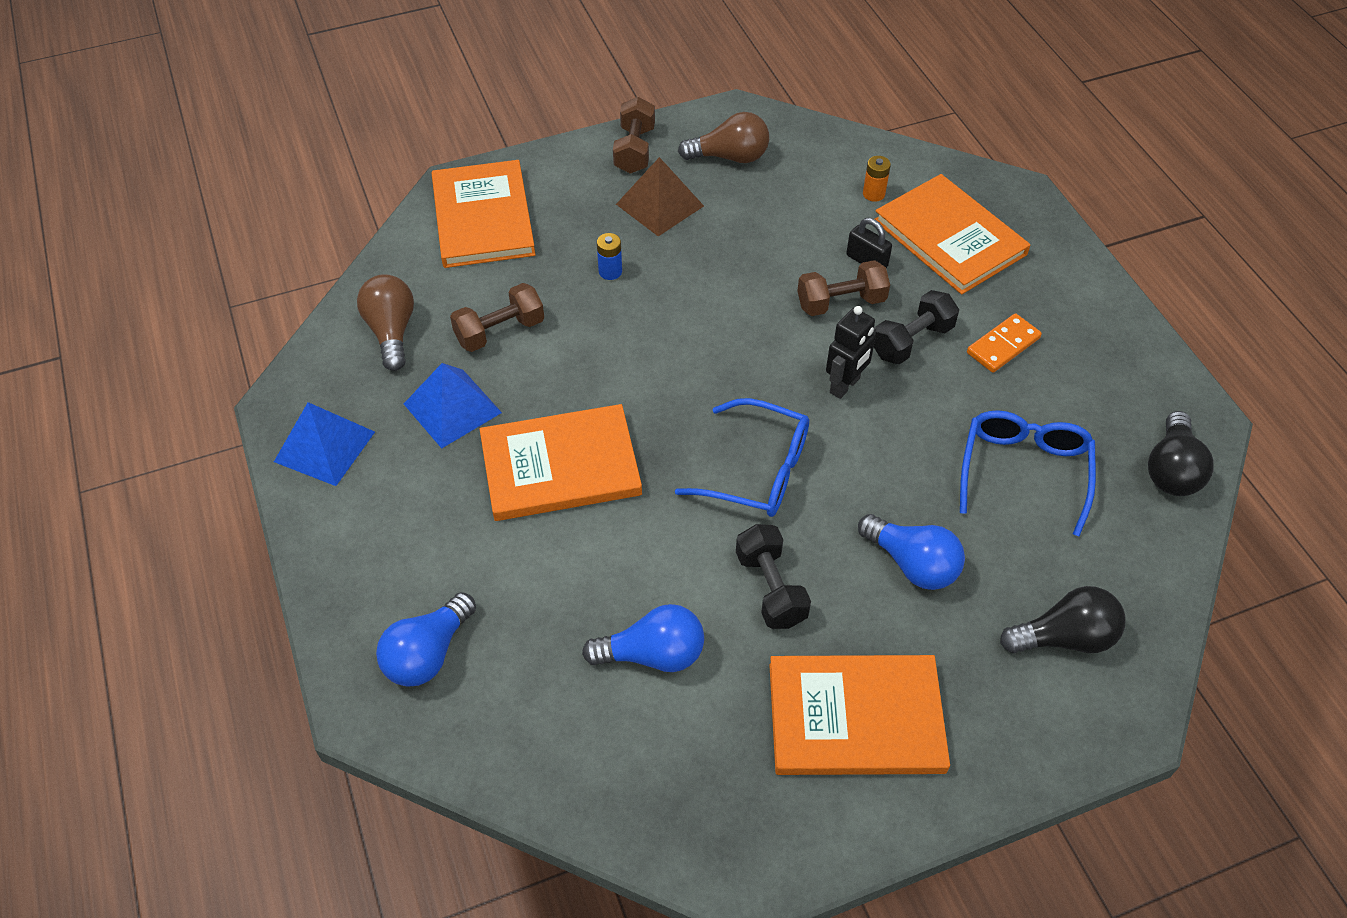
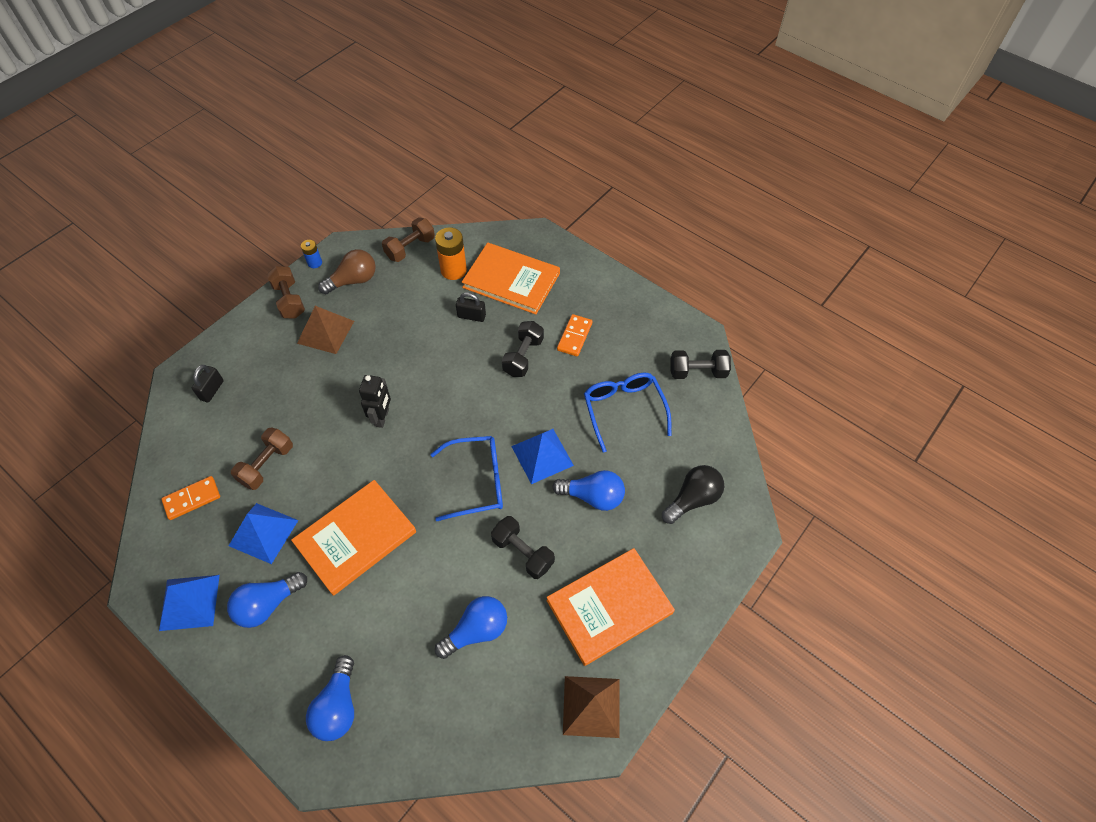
camera: 30 degrees left, 5 degrees up
brown light bulb [357,274,414,371] -> orange domino [161,476,220,520]
orange book [432,160,536,268] -> black padlock [192,365,224,402]
blue battery [597,233,622,280] -> blue battery moved to [301,240,322,268]
brown dumbbell [797,260,890,316] -> brown dumbbell moved to [382,217,435,262]
black robot [826,306,877,399] -> black robot moved to [359,375,391,428]
orange battery [863,156,891,202] -> orange battery [435,227,467,280], size x1.79
black light bulb [1148,411,1214,496] -> black dumbbell [670,350,731,379]
none -> blue light bulb [227,572,307,628]
none -> blue pyramid [511,429,574,484]
none -> brown pyramid [563,676,620,738]

